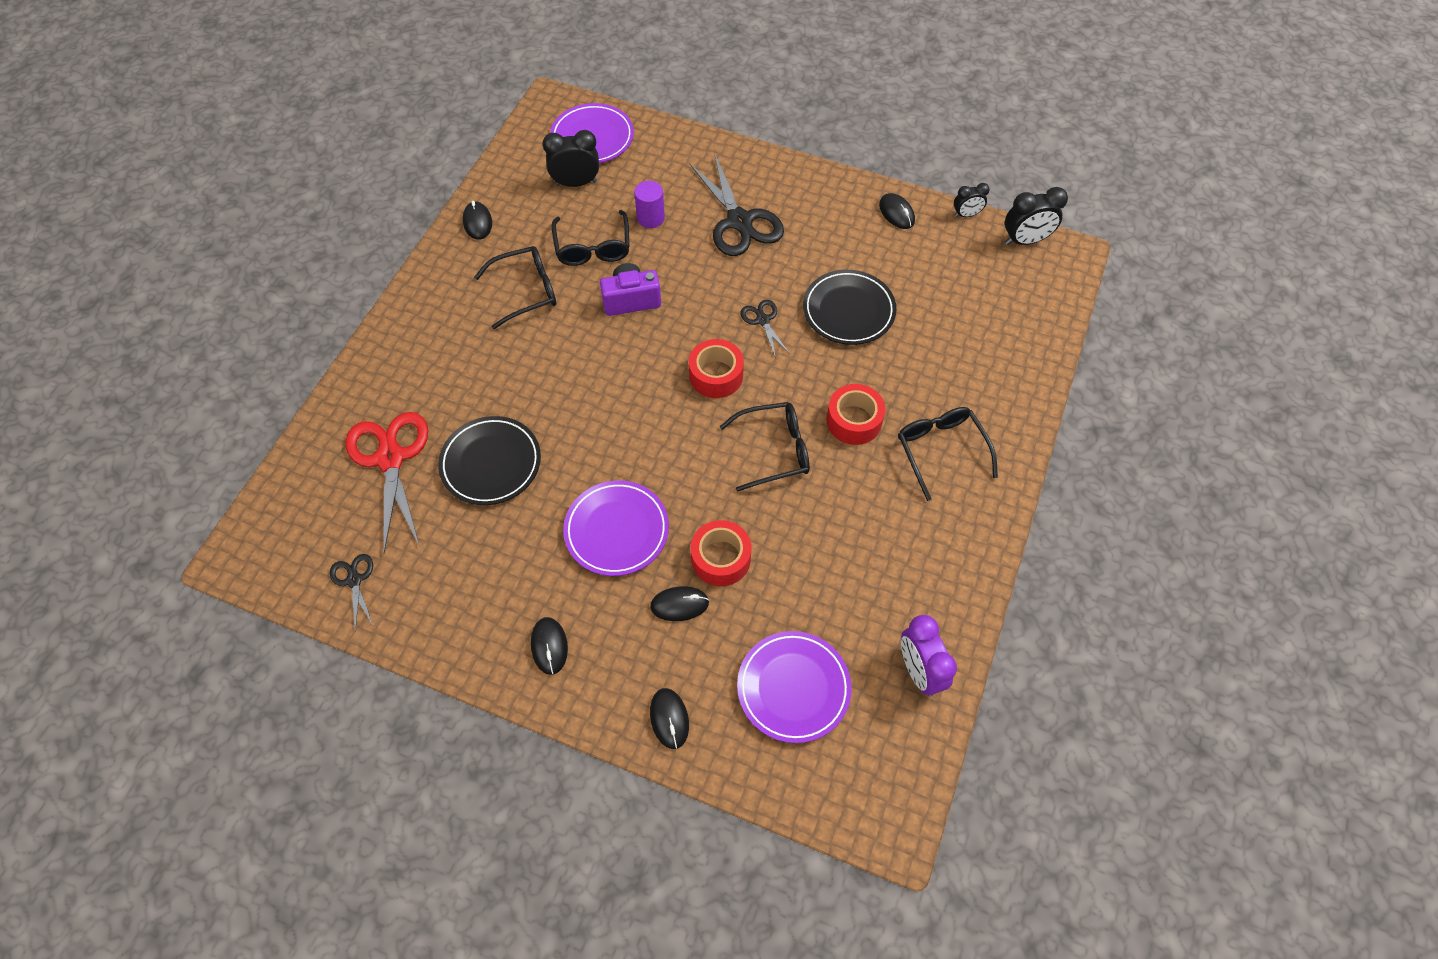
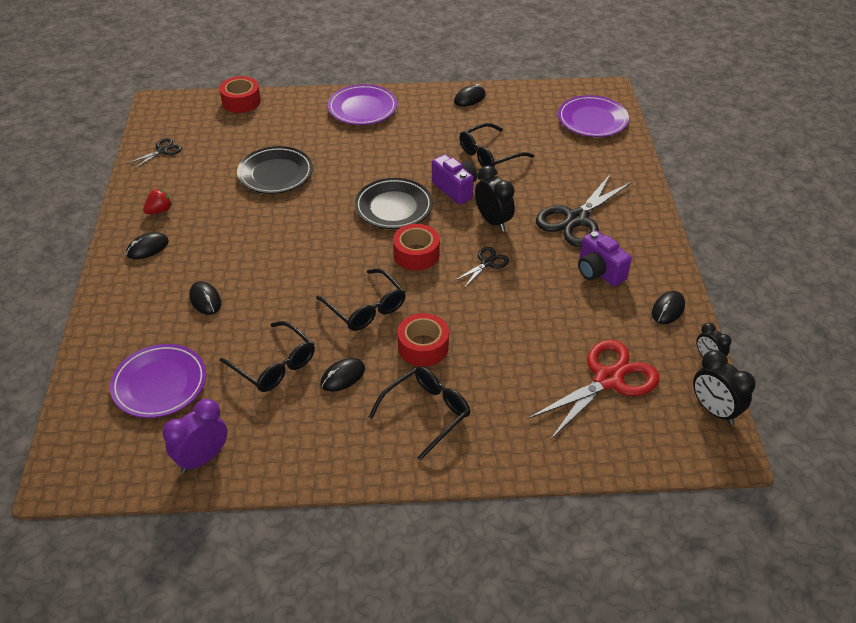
camera: 65 degrees right, 15 degrees down
red scissors [345,412,428,553] -> red scissors moved to [528,340,659,440]
black glasses [474,246,556,329] -> black glasses moved to [220,321,315,392]
black clock [542,130,599,187] -> black clock moved to [475,165,515,231]
purple plate [563,480,669,576] -> purple plate moved to [328,84,397,125]
purple cylinder [634,181,665,228] -> none
black mouse [650,688,689,749] -> black mouse moved to [321,358,365,392]
red tape [691,520,751,586] -> red tape moved to [219,76,261,113]
black plate [803,270,897,345] -> black plate moved to [355,178,433,229]
none -> red strawberry [143,189,172,214]
none -> purple camera [578,231,632,286]

